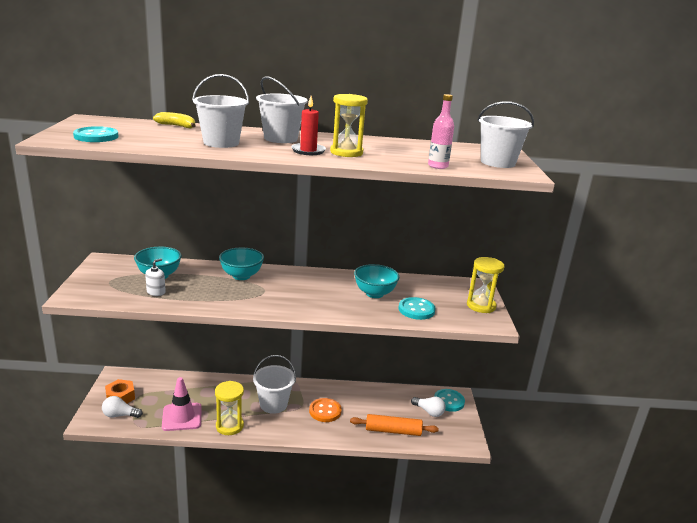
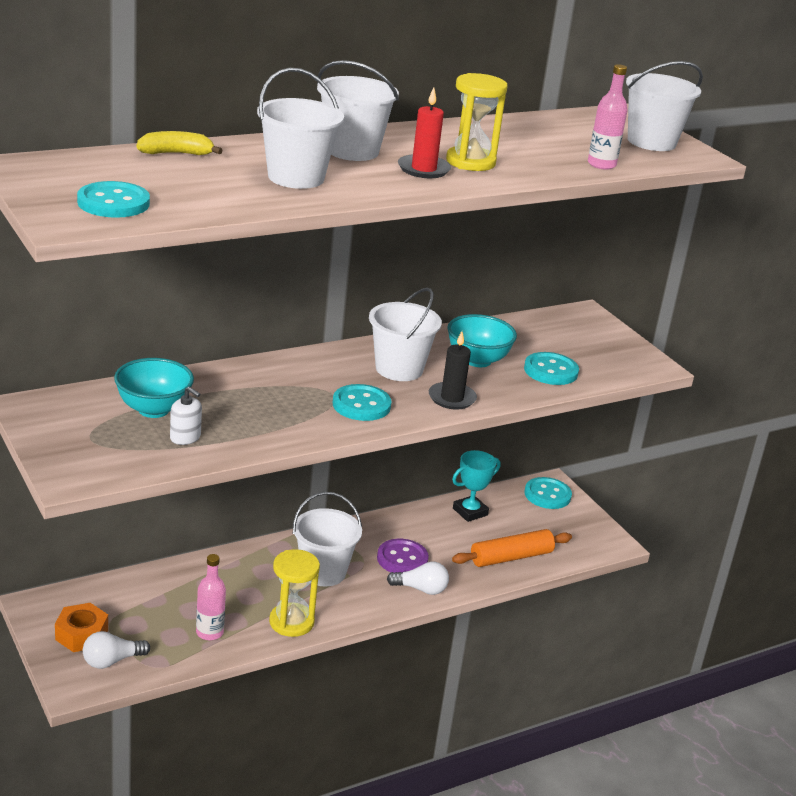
camera: 30 degrees left, 5 degrees up
white soap dispenser [145,258,166,296] -> white soap dispenser turned 120 degrees clockwise [170,386,202,445]
pink traffic cone [162,377,202,431] -> pink bottle [196,554,226,640]
turquoise bowl [219,248,264,280] -> none
orange button [309,398,342,422] -> purple button [377,539,429,573]
white light bulb [411,397,446,417] -> white light bulb moved to [387,562,449,595]
yellow hourglass [467,257,504,313] -> none
none -> turquoise button [333,384,391,421]
none -> white bucket [369,287,442,381]
none -> black candle [429,331,477,410]
none -> turquoise trophy [452,450,501,522]

